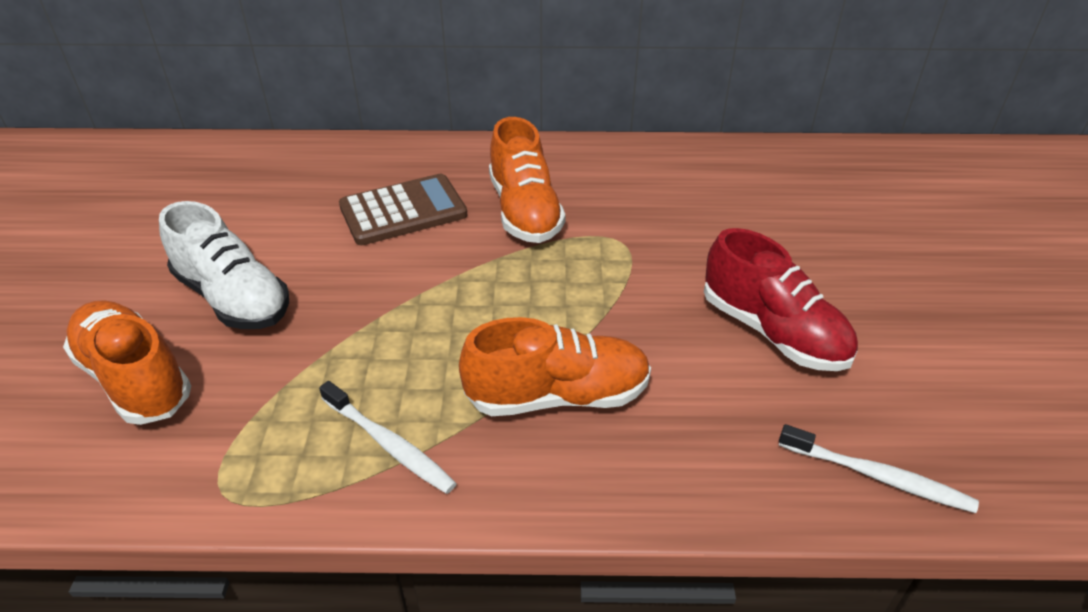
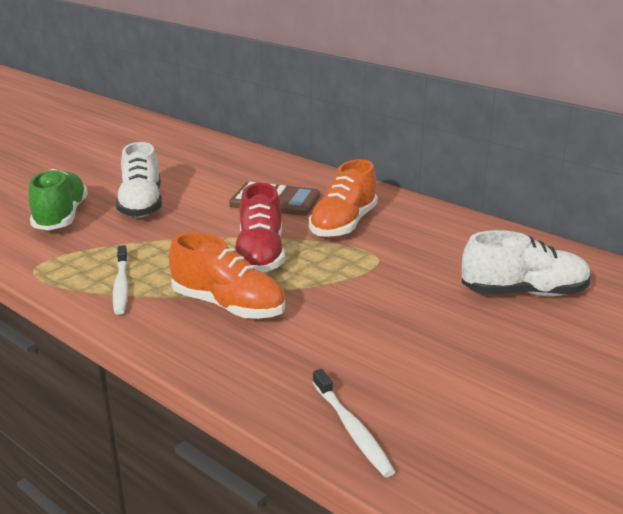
camera: 40 degrees right, 15 degrees down
orange shoe [63,300,191,425] -> green shoe [28,169,88,230]
red shoe [704,228,858,371] -> red shoe moved to [234,183,285,273]
none -> white shoe [462,230,591,296]

